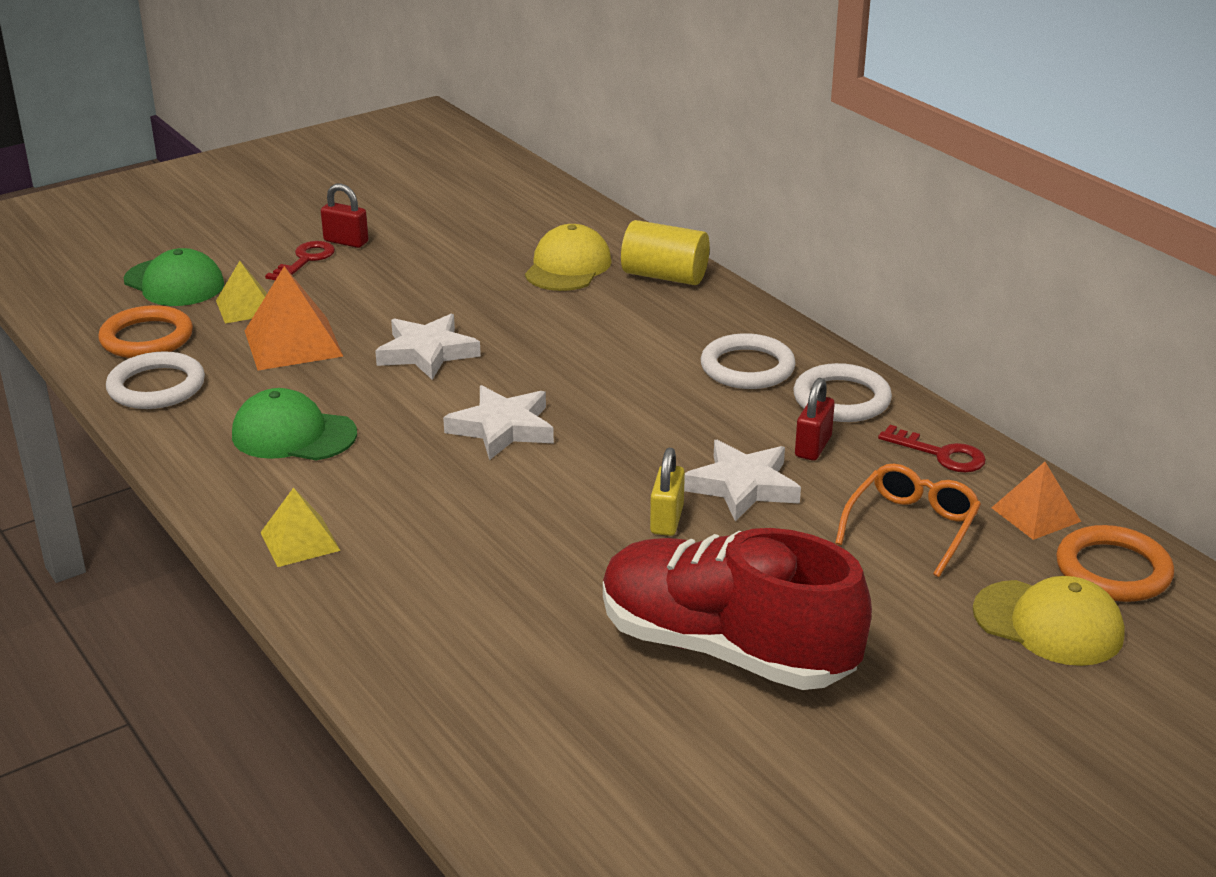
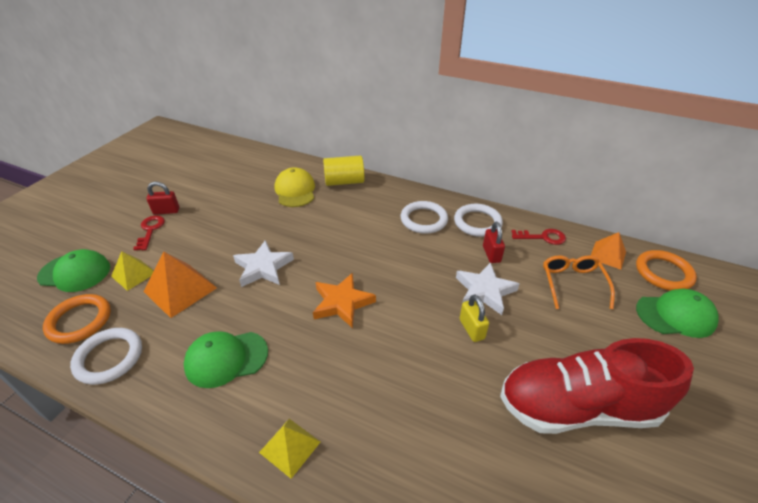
camera: 30 degrees left, 10 degrees up
white star [443,385,554,460] -> orange star [313,273,376,328]
yellow cap [973,576,1125,666] -> green cap [636,289,719,338]

